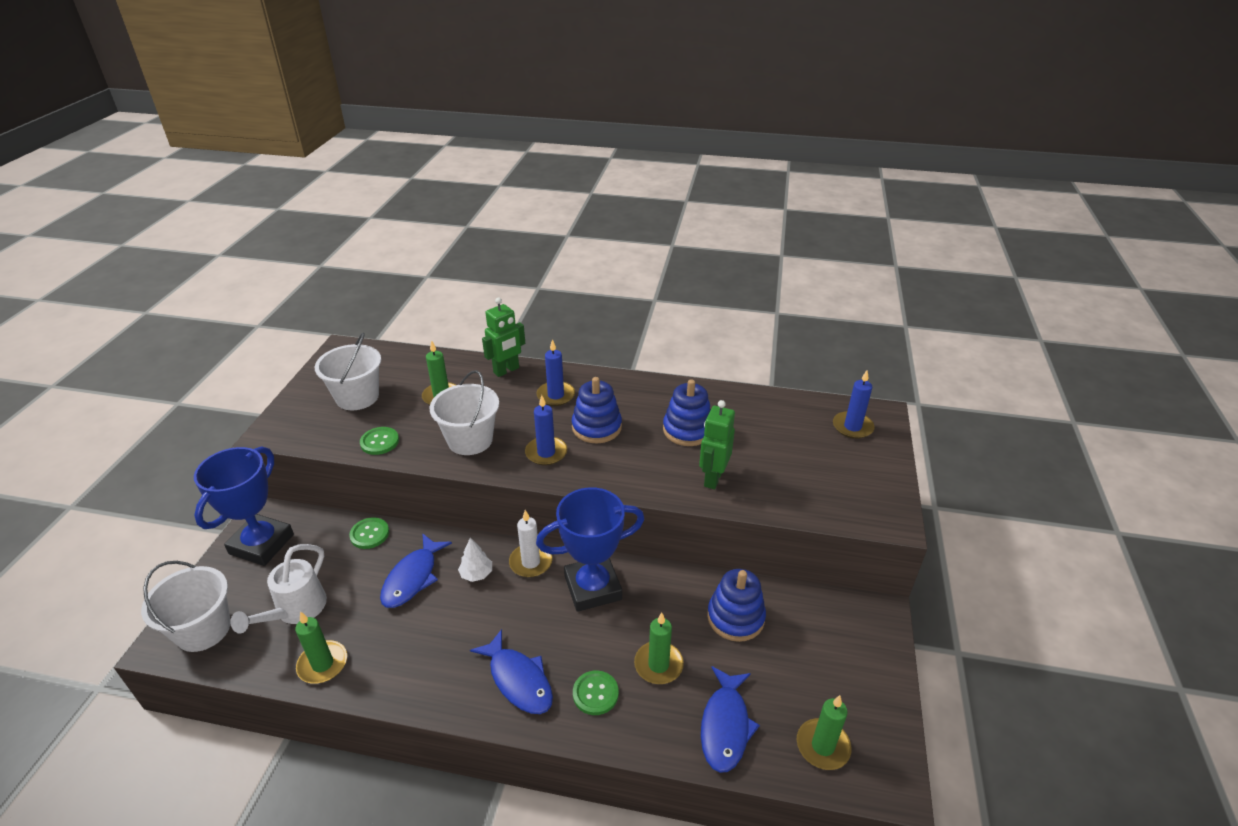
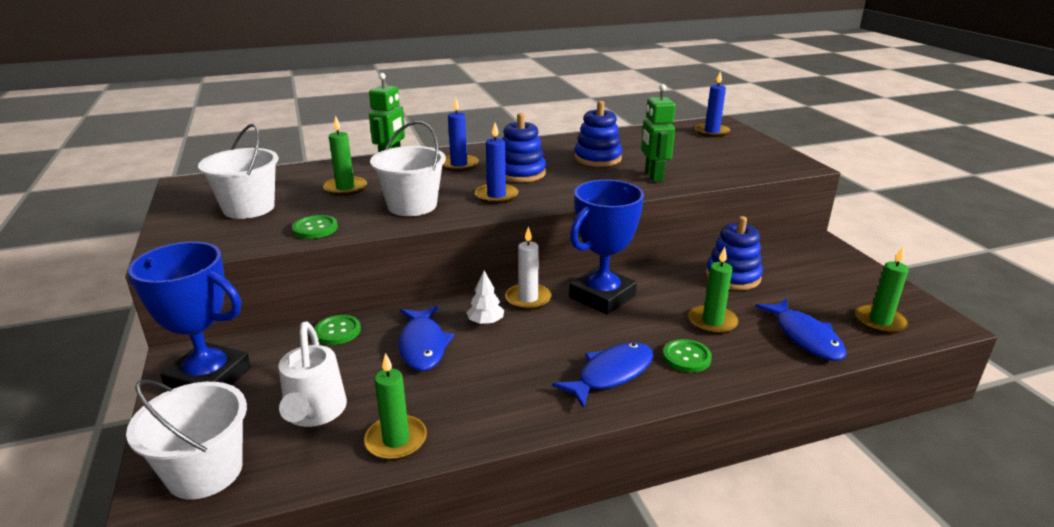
camera: 30 degrees left, 10 degrees down
blue trophy [194,446,294,566] -> blue trophy turned 60 degrees counterclockwise [128,242,251,389]
blue fish [470,629,553,714] -> blue fish turned 60 degrees counterclockwise [552,342,653,409]

